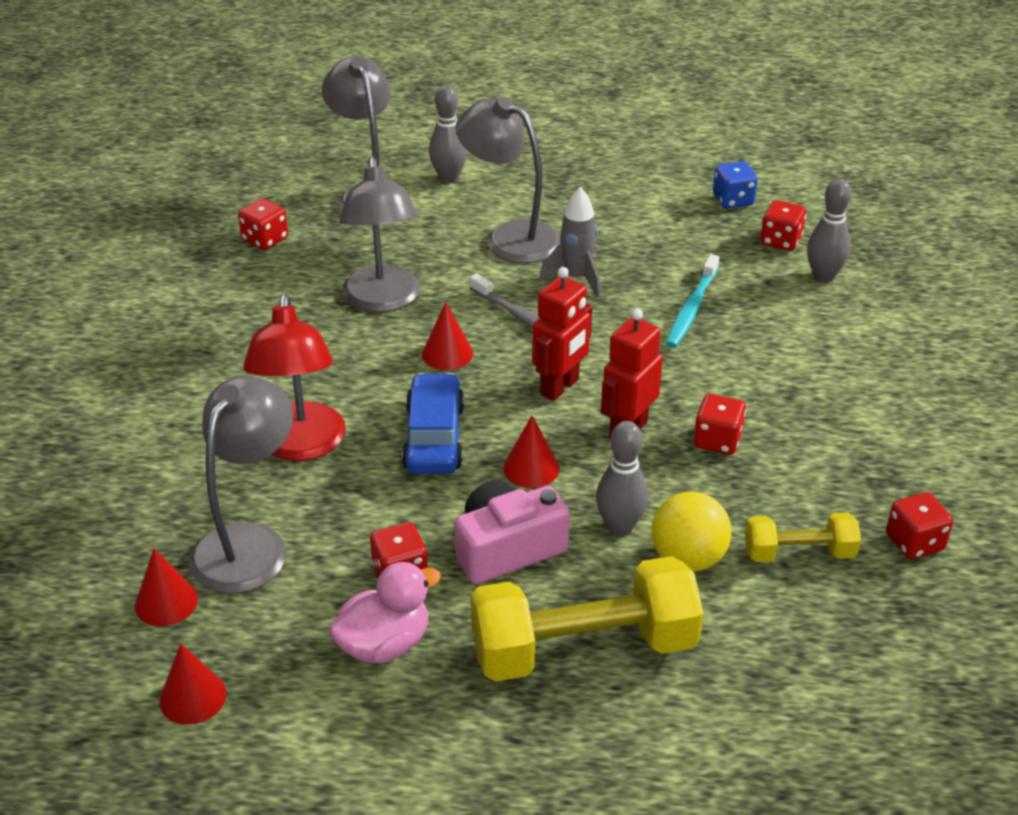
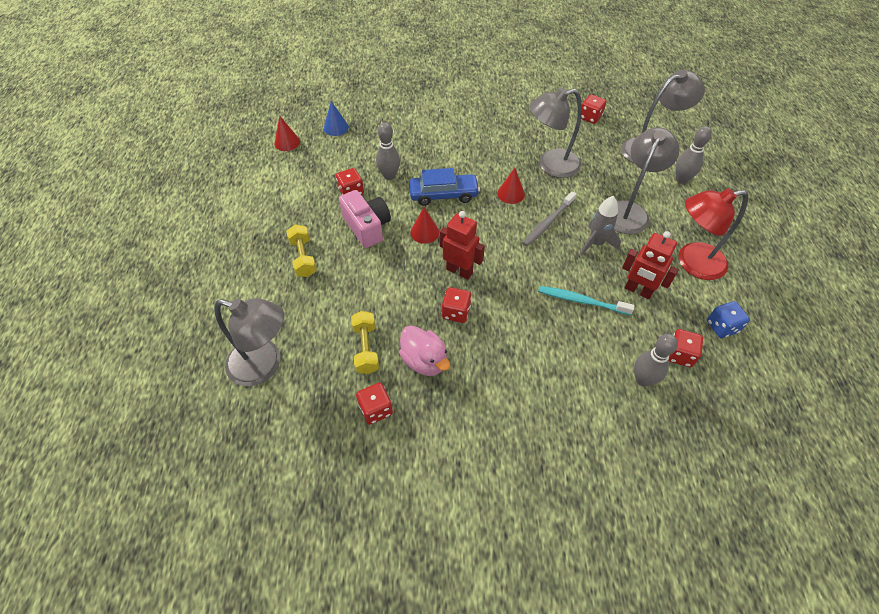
camera: 85 degrees right, 15 degrees up
red cone [135,549,198,626] -> blue cone [324,101,349,136]
grey lamp [189,376,293,594] -> grey lamp moved to [214,298,284,386]
red lamp [243,293,346,461] -> red lamp moved to [679,188,748,280]
pink duck [329,562,441,664] -> pink duck moved to [399,325,450,376]
yellow dumbbell [471,556,704,682] -> yellow dumbbell [286,225,317,277], size x0.53
red robot [532,267,592,401] -> red robot moved to [622,231,679,299]
grey bowling pin [596,421,648,536] -> grey bowling pin moved to [376,122,400,180]
yellow ball [651,492,732,571] -> none

